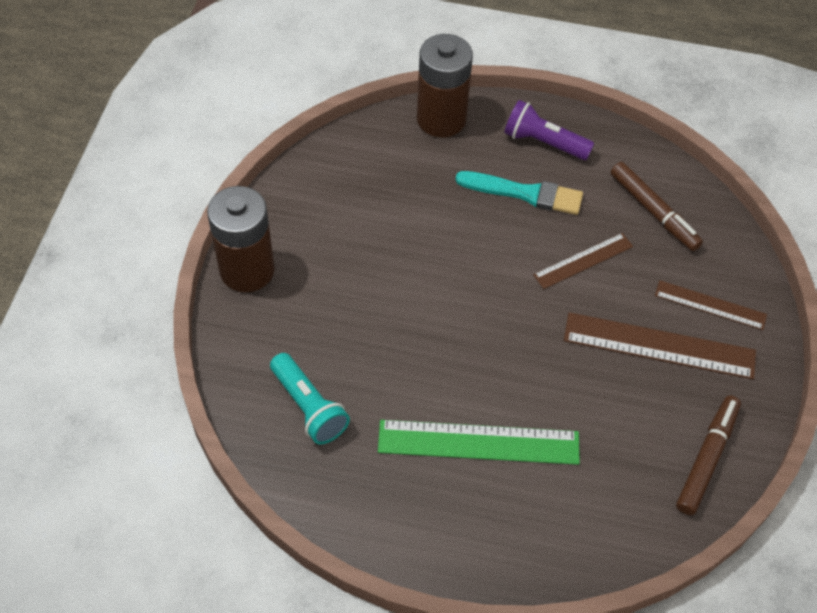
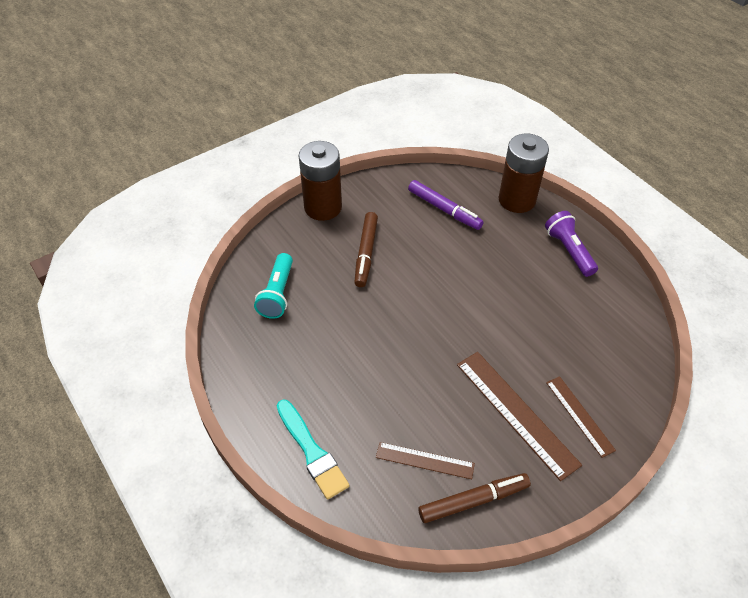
camera: 45 degrees right, 5 degrees down
green ruler [378,420,580,465] -> none
turquoise brush [455,171,583,215] -> turquoise brush moved to [277,399,350,500]
brown ruler [533,233,633,289] -> brown ruler moved to [376,442,475,479]
brown marker [611,162,703,251] -> brown marker moved to [354,212,378,287]
none -> purple marker [408,180,484,230]

